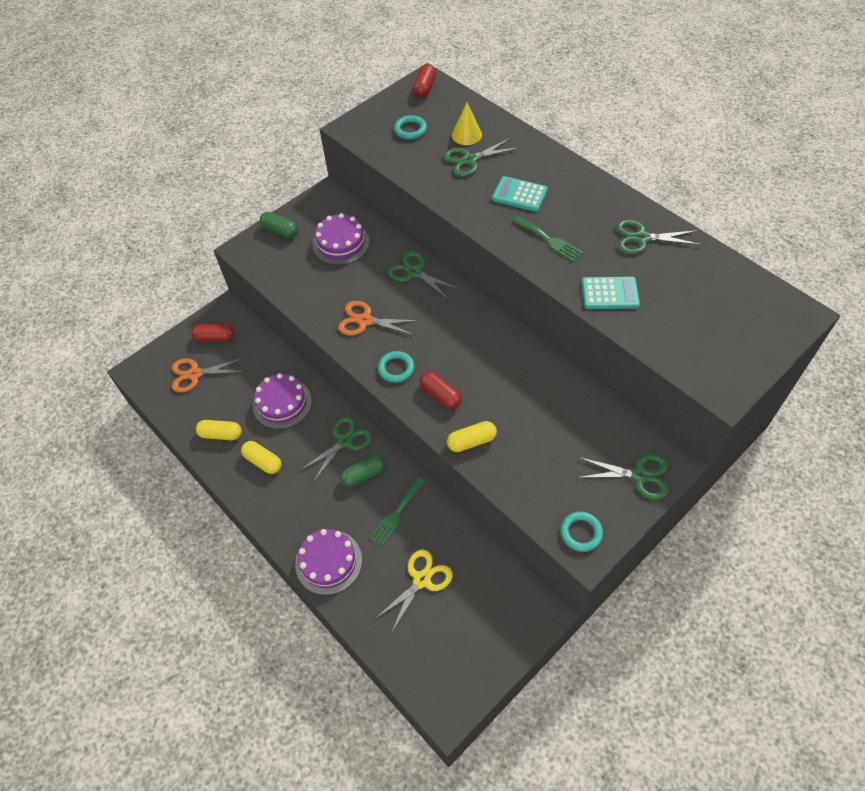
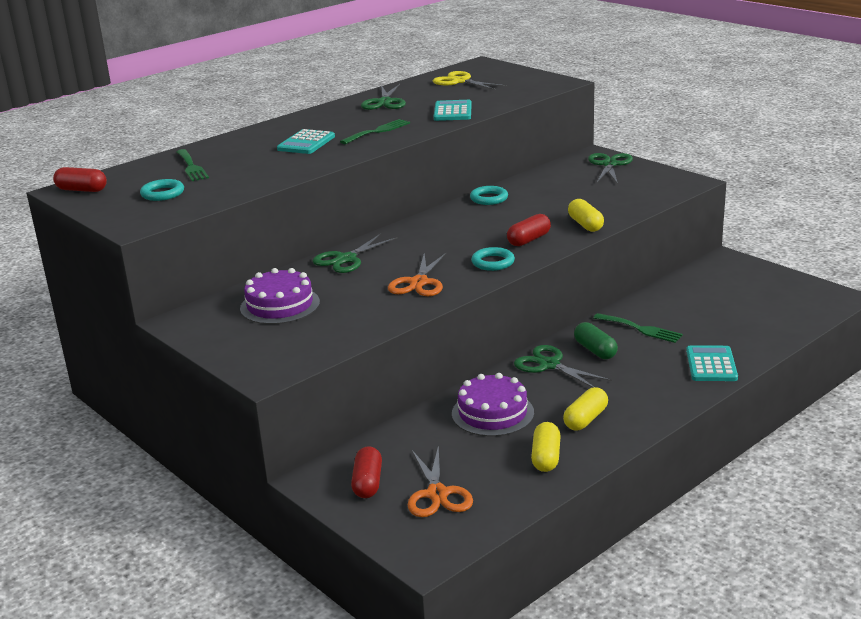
camera: 90 degrees left, 30 degrees down
green capsule [260,212,298,238] -> none
purple cake [295,529,362,595] -> turquoise calculator [686,346,738,381]
yellow scissors [375,549,453,632] -> yellow scissors moved to [433,71,508,90]
green scissors [443,138,520,177] -> none
yellow cone [452,103,482,145] -> green fork [177,149,209,181]
turquoise ring [561,511,603,552] -> turquoise ring moved to [470,186,508,205]

